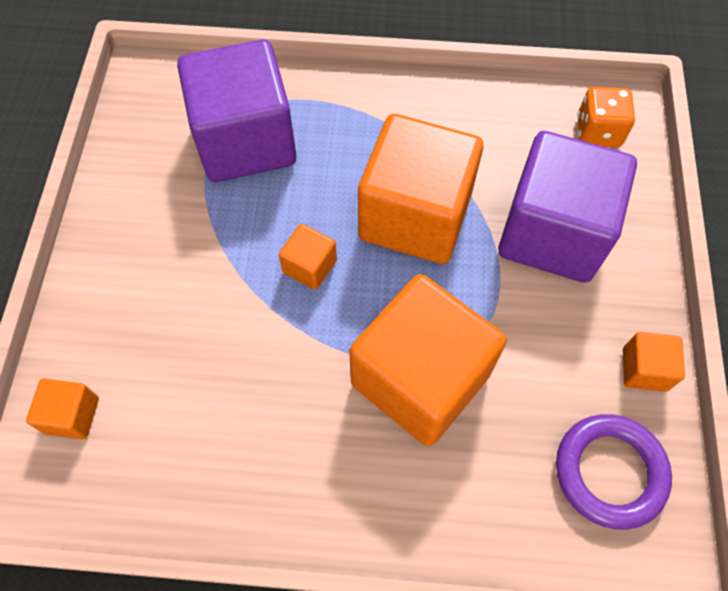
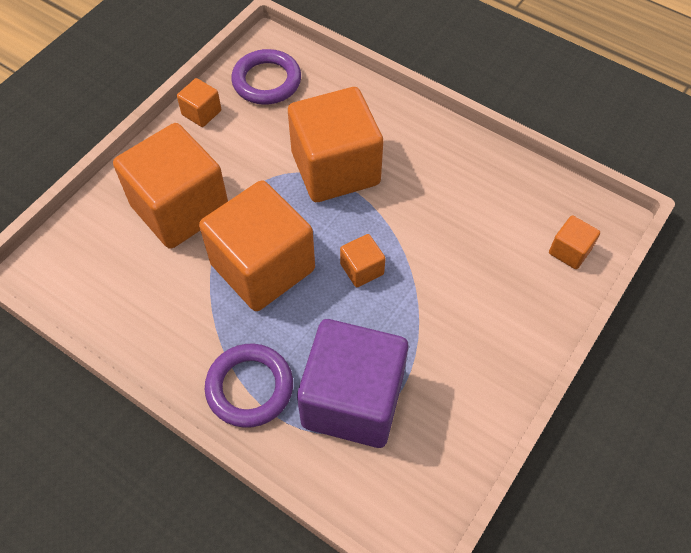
camera: 150 degrees left, 5 degrees down
purple cube [498,131,637,283] -> orange cube [113,123,228,249]
orange dice [577,87,635,148] -> none
none -> purple ring [205,344,293,428]

